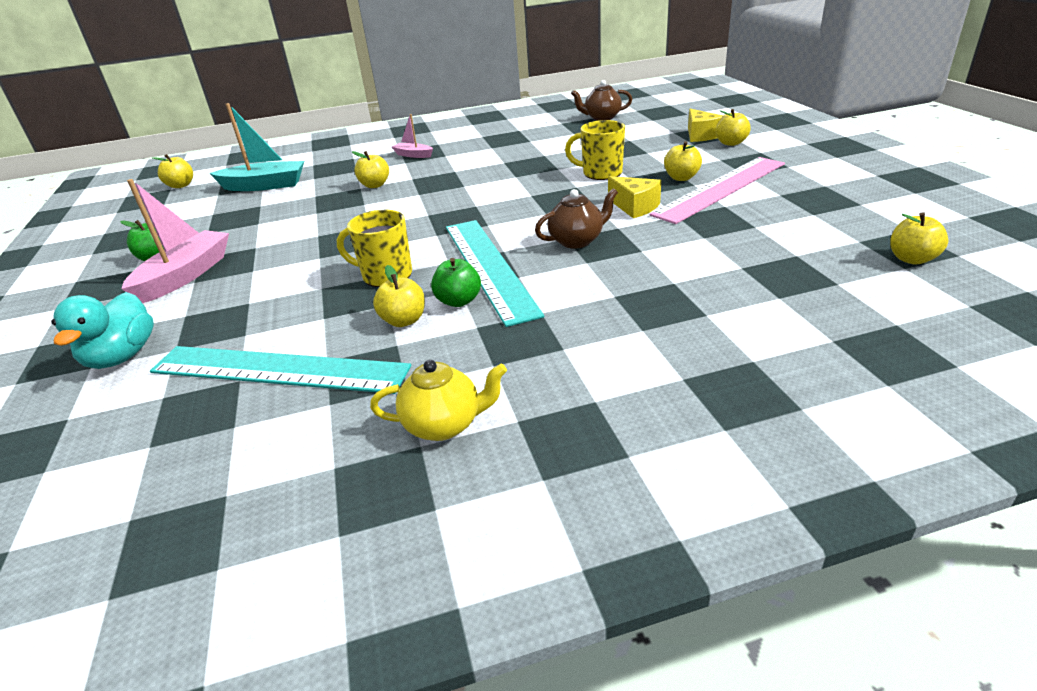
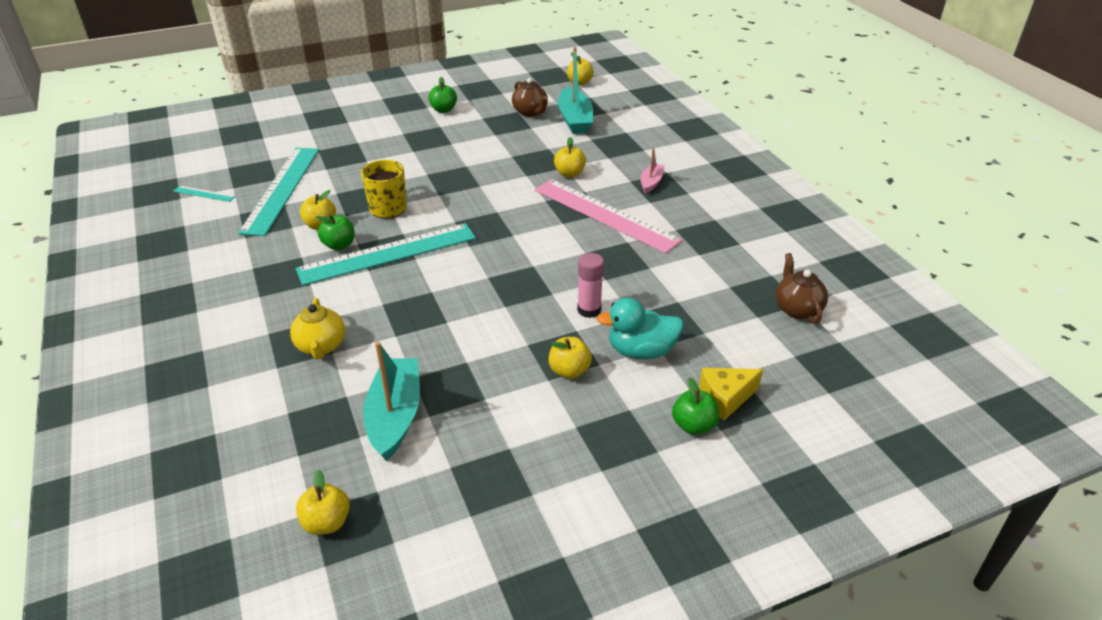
camera: 80 degrees right, 5 degrees up
turquoise duck [51,292,154,369] -> turquoise duck moved to [597,298,684,359]
pink boat [122,179,229,303] -> none
yellow teapot [370,360,507,441] -> yellow teapot moved to [290,298,345,360]
brown teapot [535,188,618,249] -> brown teapot moved to [512,78,548,117]
yellow mug [565,120,625,180] -> pink glue stick [577,253,604,318]
yellow cheese [608,176,661,218] -> none
pink ruler [650,157,785,224] -> pink ruler moved to [534,179,682,253]
yellow apple [716,109,751,146] -> green apple [672,377,719,435]
none -> turquoise ruler [173,186,236,202]
none -> turquoise boat [363,341,420,461]

